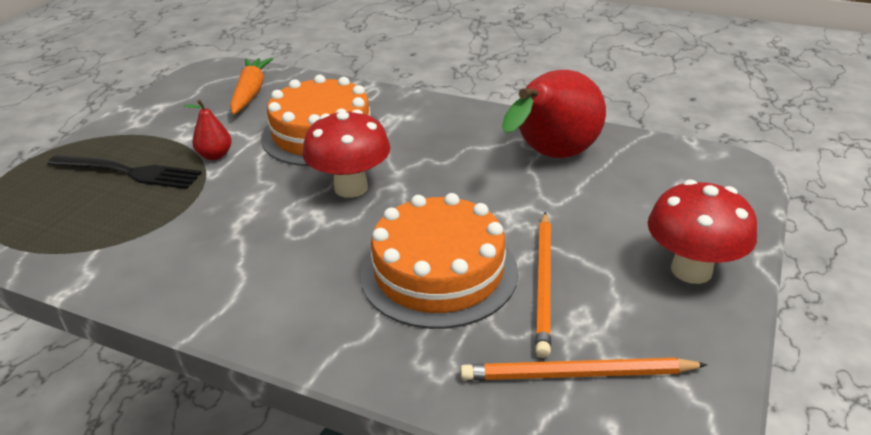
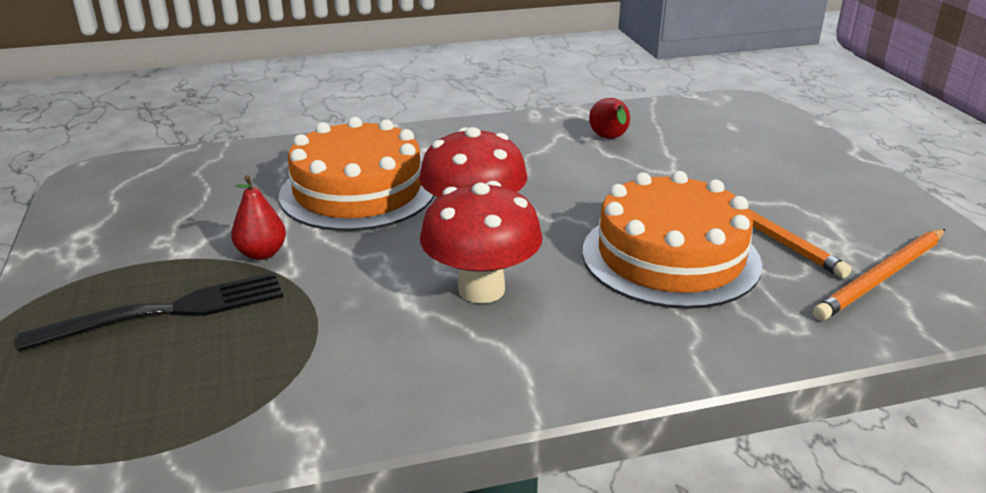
camera: 40 degrees left, 5 degrees down
orange carrot [230,58,273,115] -> none
red pear [502,70,606,158] -> red pear [589,98,630,139], size x0.44
red mushroom [648,180,757,284] -> red mushroom moved to [420,181,543,303]

